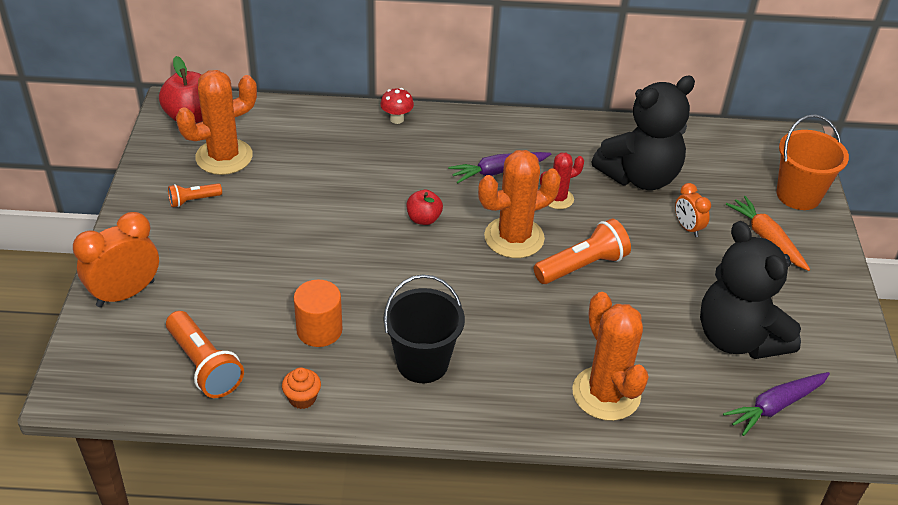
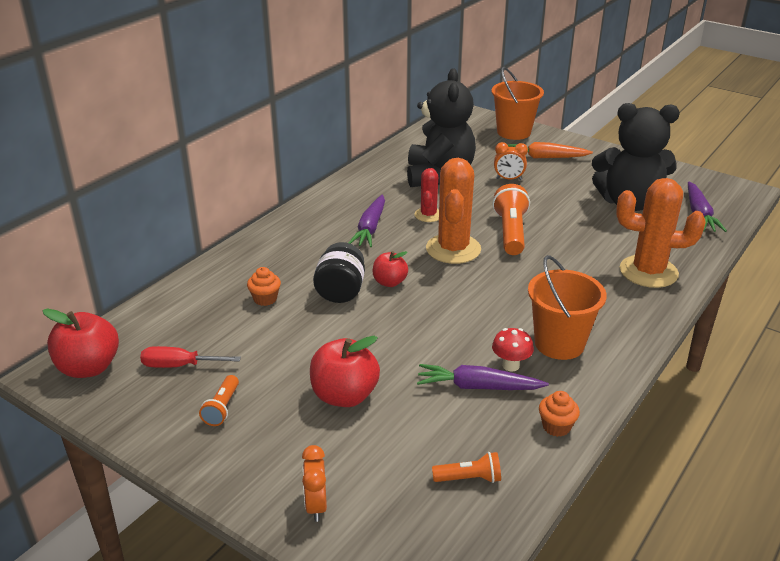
camera: 55 degrees left, 10 degrees down
orange clock [73,212,159,307] -> orange clock [302,445,327,522], size x0.56
orange flashlight [166,311,244,398] -> orange flashlight [432,452,501,483], size x0.56
orange cactus [176,70,257,175] -> red screwdriver [140,346,241,368]
orange cylinder [294,280,343,347] -> purple carrot [417,364,549,390]
red mushroom [380,88,414,124] -> red mushroom moved to [492,328,534,371]
black bucket [383,275,465,383] -> orange bucket [528,255,607,360]
none -> orange cupcake [247,267,281,306]
none -> red apple [310,336,380,407]
none -> black jar [313,242,365,303]

